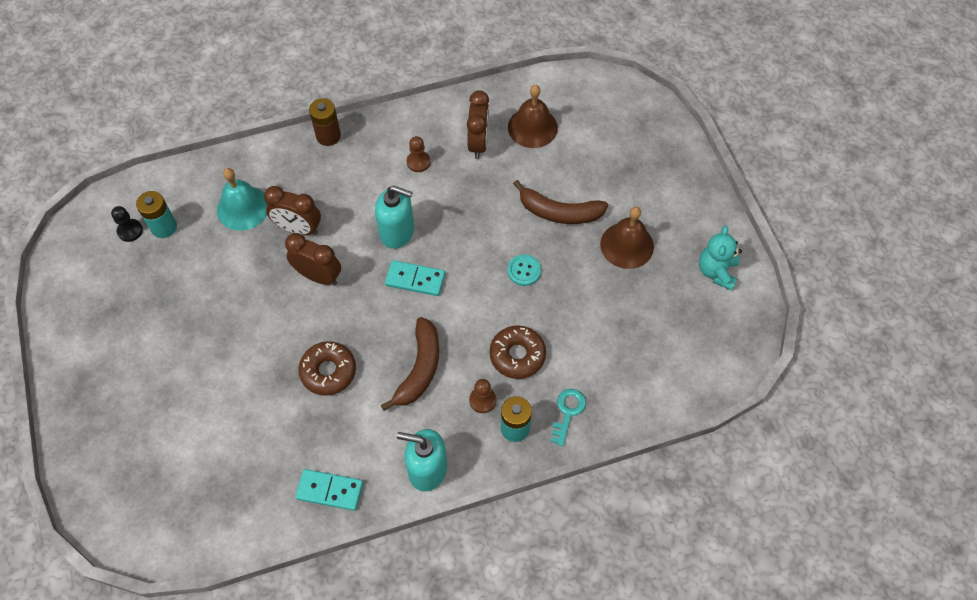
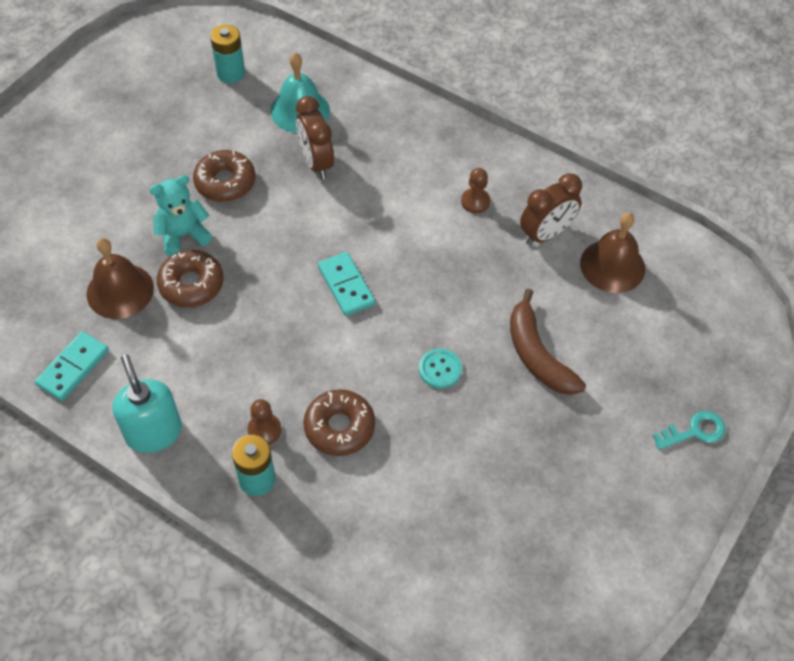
camera: 50 degrees right, 5 degrees down
black pawn [111,206,143,242] -> none
brown clock [285,233,341,285] -> none
turquoise domino [295,469,363,511] -> turquoise domino turned 60 degrees clockwise [35,331,109,401]
brown battery [309,98,341,146] -> none
turquoise soap dispenser [375,185,414,249] -> none
brown banana [381,317,439,411] -> none
turquoise key [551,389,586,446] -> turquoise key moved to [653,411,726,450]
brown bell [600,207,654,269] -> brown bell moved to [86,238,154,319]
turquoise teddy bear [699,225,742,291] -> turquoise teddy bear moved to [150,175,212,256]
none -> brown donut [193,150,256,202]

